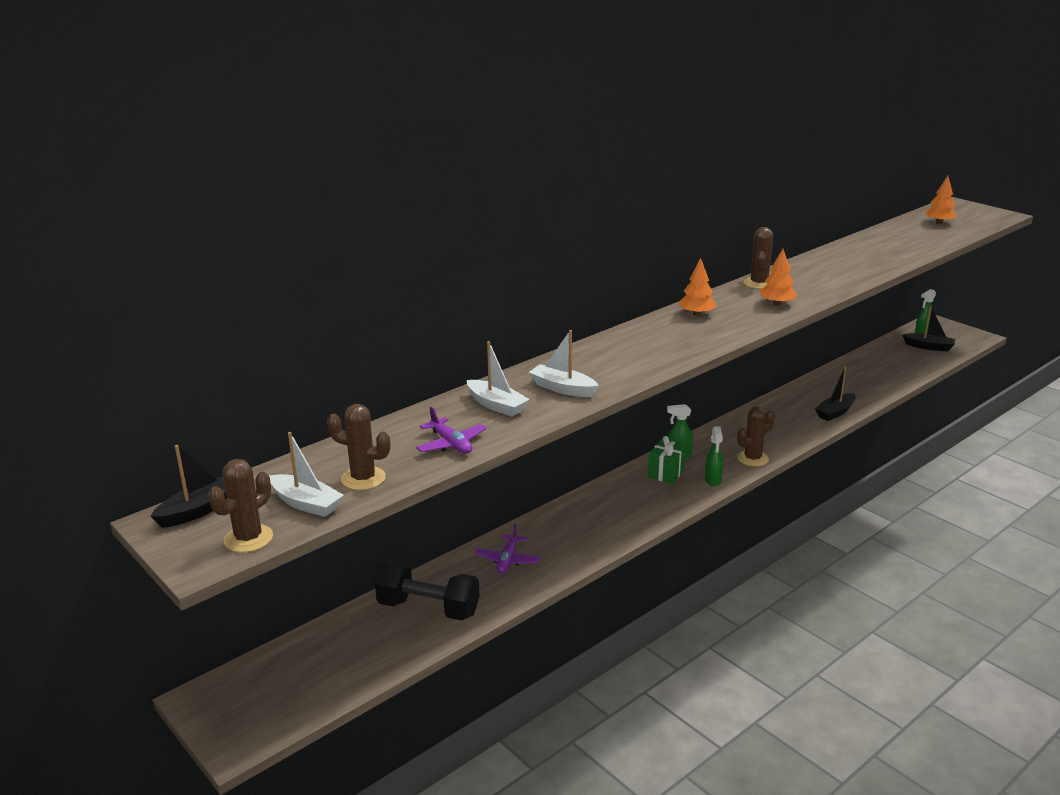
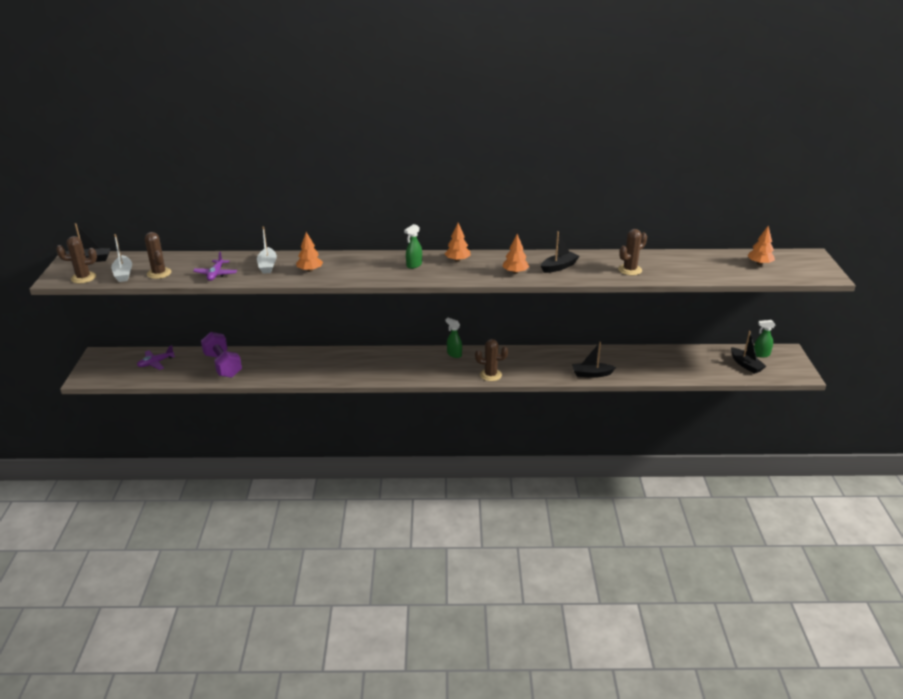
camera: 40 degrees right, 5 degrees up
black dumbbell [375,561,480,621] -> purple dumbbell [201,332,242,378]
purple plane [475,523,541,574] -> purple plane moved to [137,345,175,370]
white boat [529,330,599,397] -> orange tree [296,232,323,272]
green gift [648,436,686,484] -> none
green spray bottle [705,427,723,486] -> green spray bottle moved to [404,224,422,269]
brown cactus [743,227,773,289] -> brown cactus moved to [618,229,647,275]
none -> black boat [541,231,580,273]

